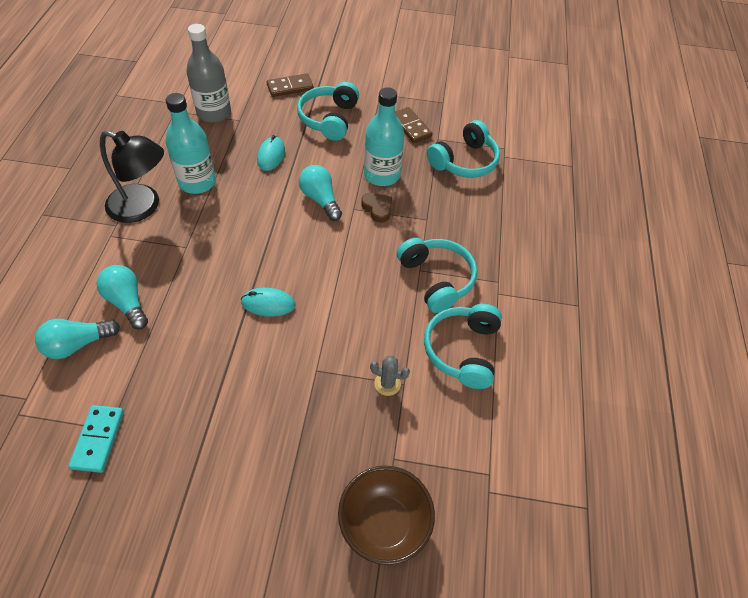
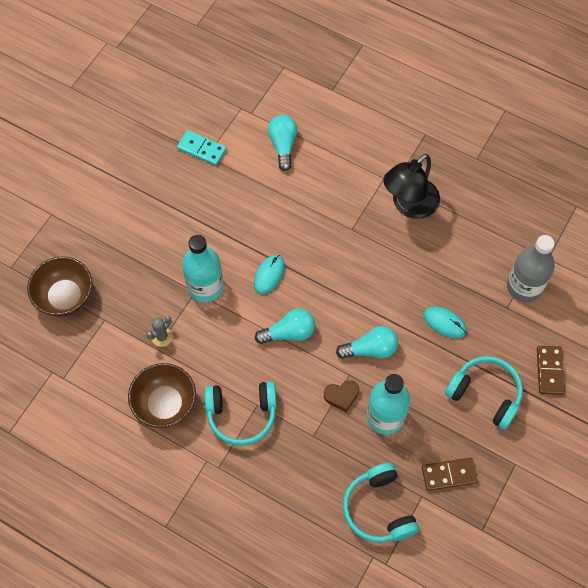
camera: 115 degrees right, 10 degrees up
turquoise light bulb [96,265,148,329] -> turquoise light bulb moved to [255,309,315,344]
turquoise bottle [166,93,216,194] -> turquoise bottle moved to [182,235,223,302]
turquoise headphones [424,304,502,389] -> brown bowl [128,363,196,428]

